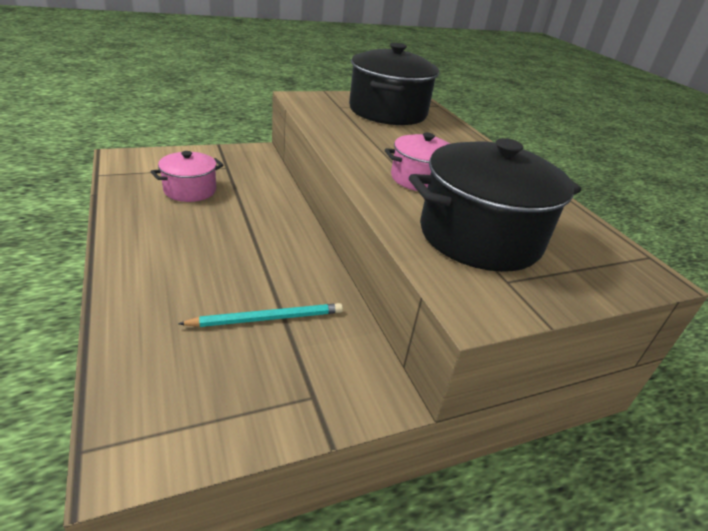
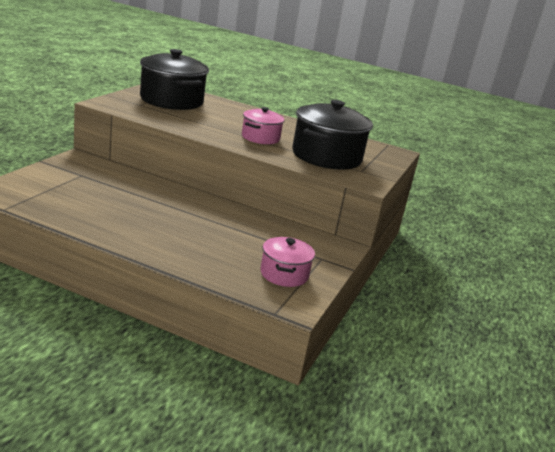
camera: 45 degrees left, 10 degrees down
pink pot [151,151,224,202] -> pink pot moved to [260,237,315,287]
turquoise pencil [178,303,343,327] -> none

